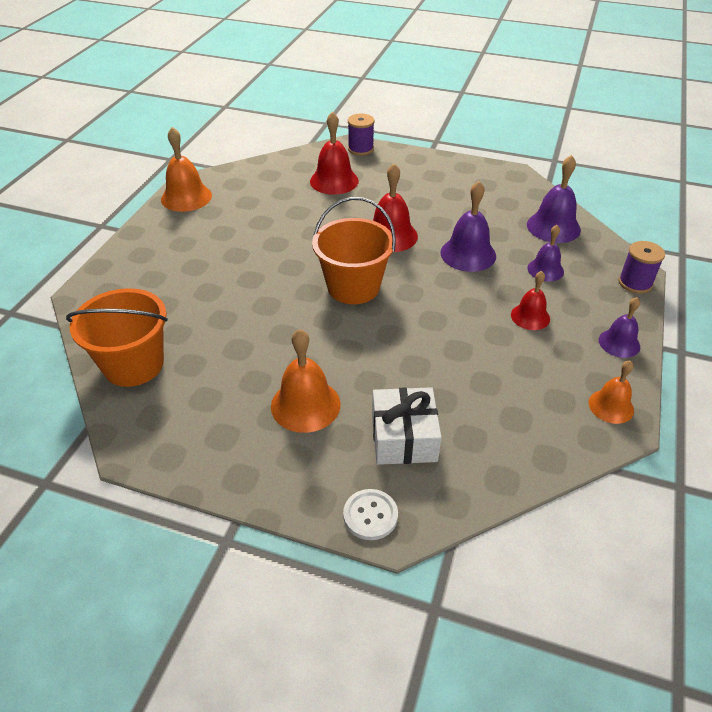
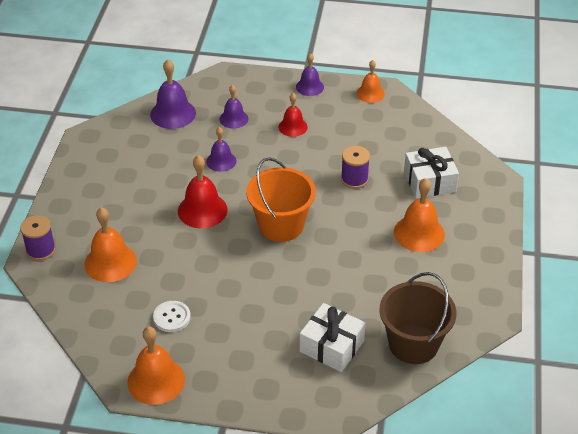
camera: 100 degrees left, 0 degrees up
orange bucket [66,288,168,387] -> brown bucket [379,272,457,364]
red bell [310,111,359,195] -> orange bell [84,207,137,282]
white button [343,489,398,540] -> white button moved to [153,301,191,332]
purple bell [440,181,496,272] -> purple bell [206,127,236,172], size x0.63
purple spool [618,241,665,294] -> purple spool moved to [341,146,370,189]
none -> white gift [300,303,366,372]

